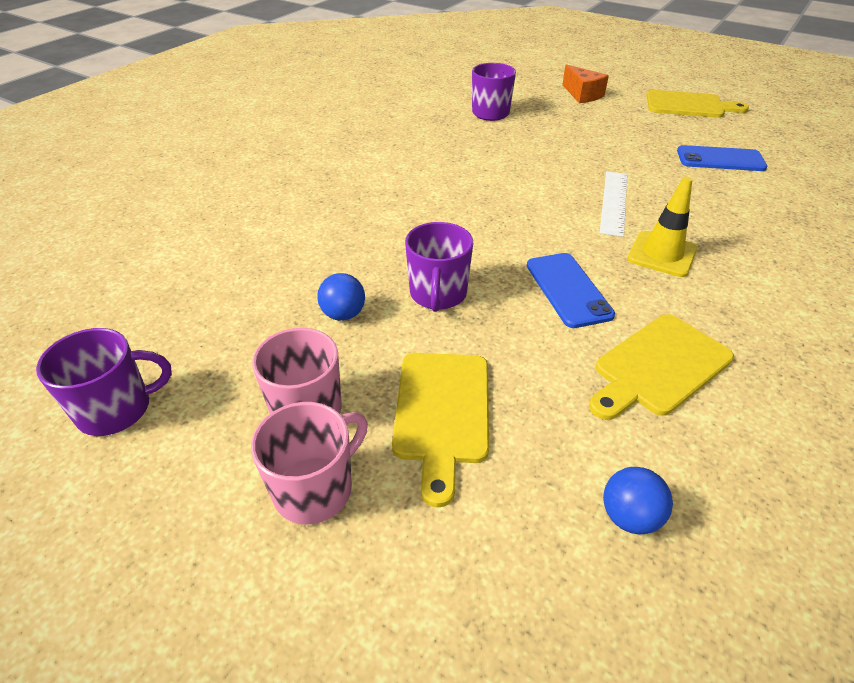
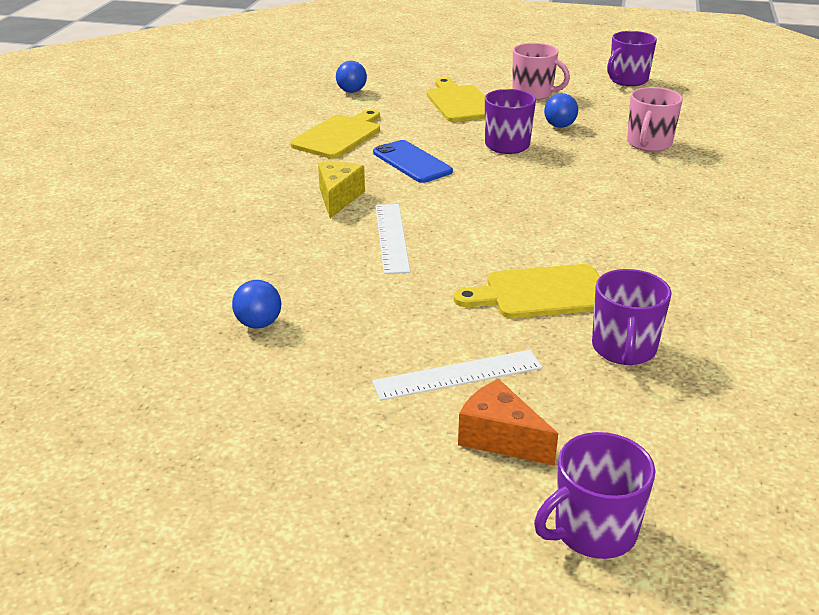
camera: 160 degrees right, 10 degrees down
pink mug [251,402,368,524] -> pink mug moved to [627,87,683,152]
yellow traffic cone [628,177,697,277] -> yellow cheese [318,162,365,218]
yellow cutting board [646,90,749,118] -> yellow cutting board moved to [454,264,600,318]
blue phone [677,145,768,171] -> blue ball [232,280,281,328]
none -> white ruler [372,350,542,401]
none -> purple mug [534,432,655,559]

